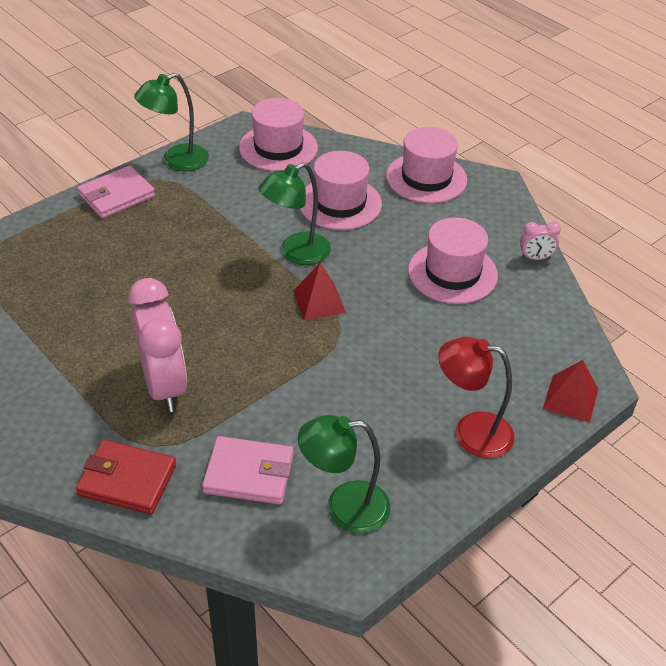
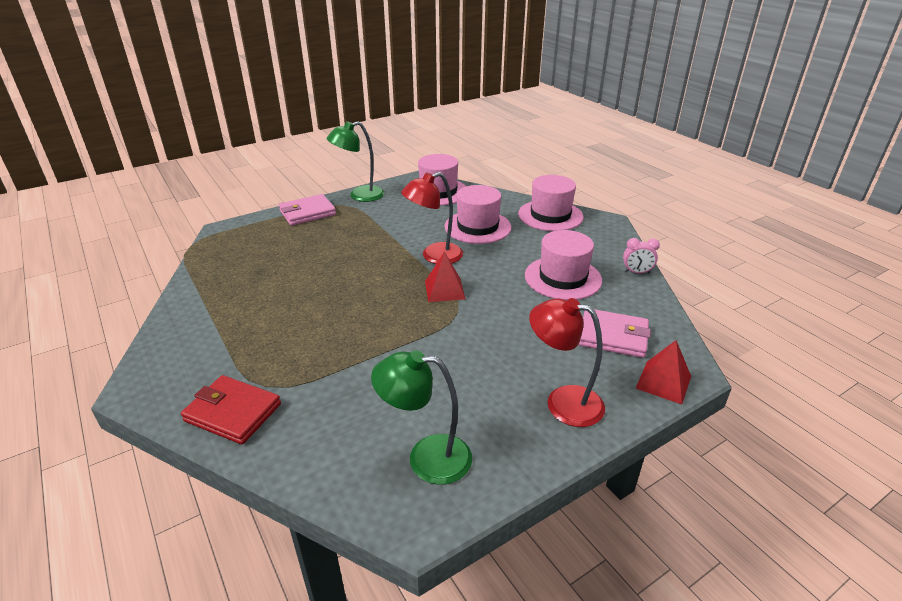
camera: 10 degrees right, 10 degrees down
pink clock [128,278,187,412] -> none
pink wallet [202,436,294,504] -> pink wallet moved to [578,309,651,358]
green lamp [259,162,331,265] -> red lamp [401,172,463,264]

